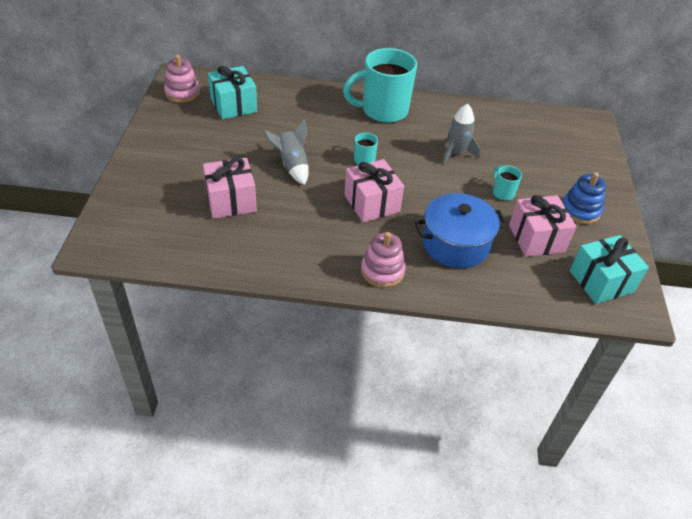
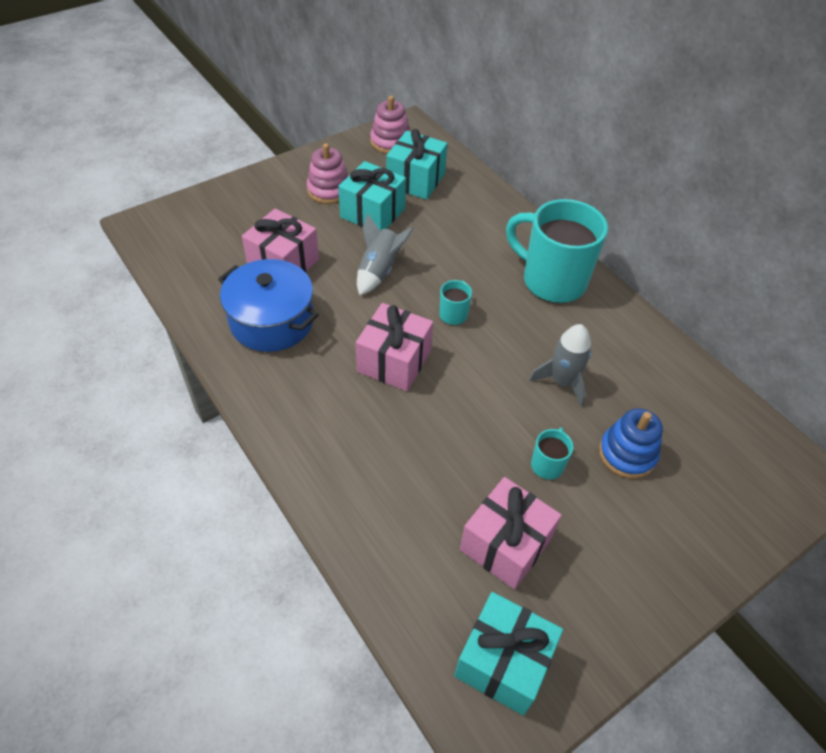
camera: 50 degrees right, 5 degrees up
pink stacking toy [361,232,406,288] -> pink stacking toy moved to [307,143,348,204]
blue pot [414,193,507,268] -> blue pot moved to [218,259,319,352]
blue stacking toy [562,172,606,224] -> blue stacking toy moved to [599,408,663,479]
none -> turquoise gift [338,161,406,231]

